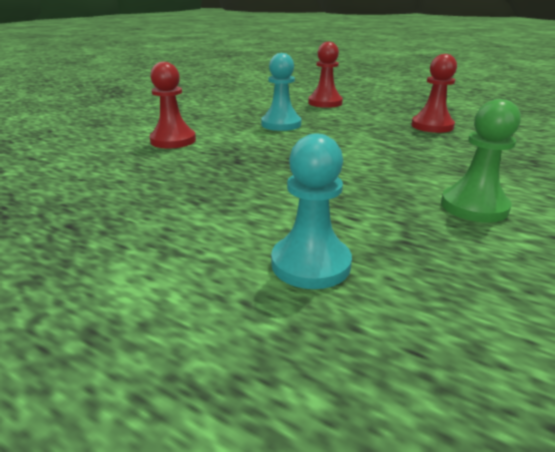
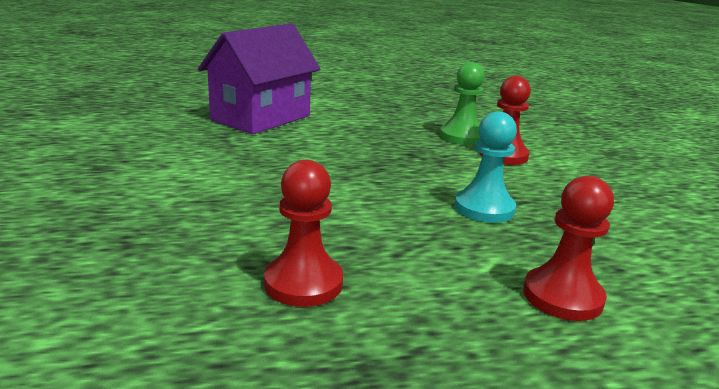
camera: 135 degrees right, 5 degrees down
turquoise pawn [271,134,352,289] -> purple house [198,23,320,134]
green pawn [441,99,521,223] -> green pawn moved to [440,62,485,145]

